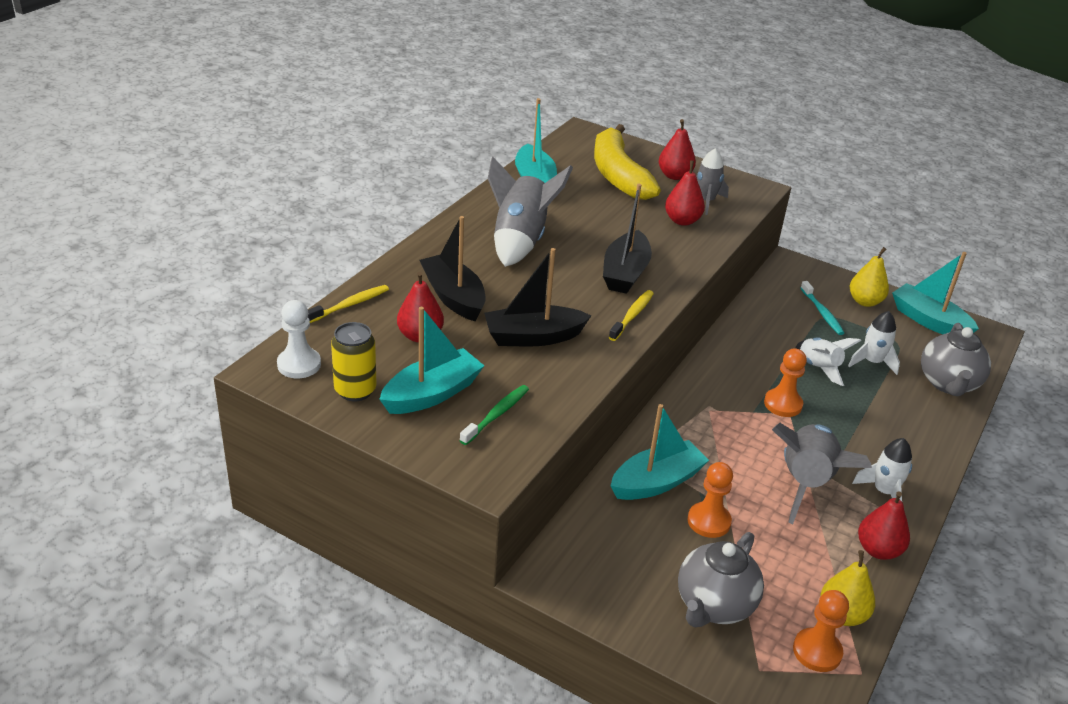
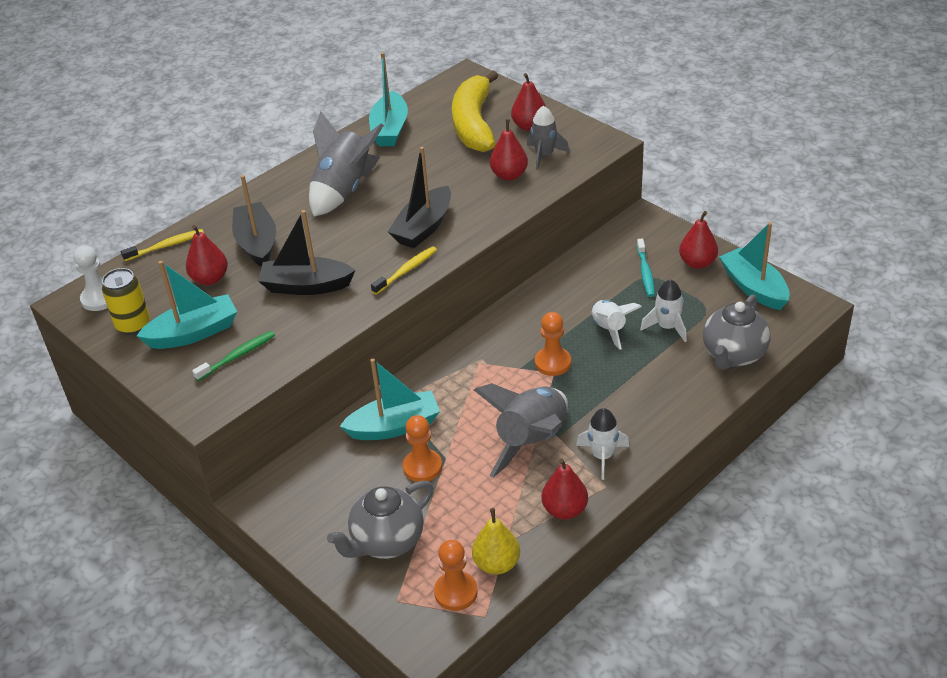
camera: 20 degrees right, 5 degrees up
yellow pear [850,247,889,307] -> red pear [679,211,718,269]

